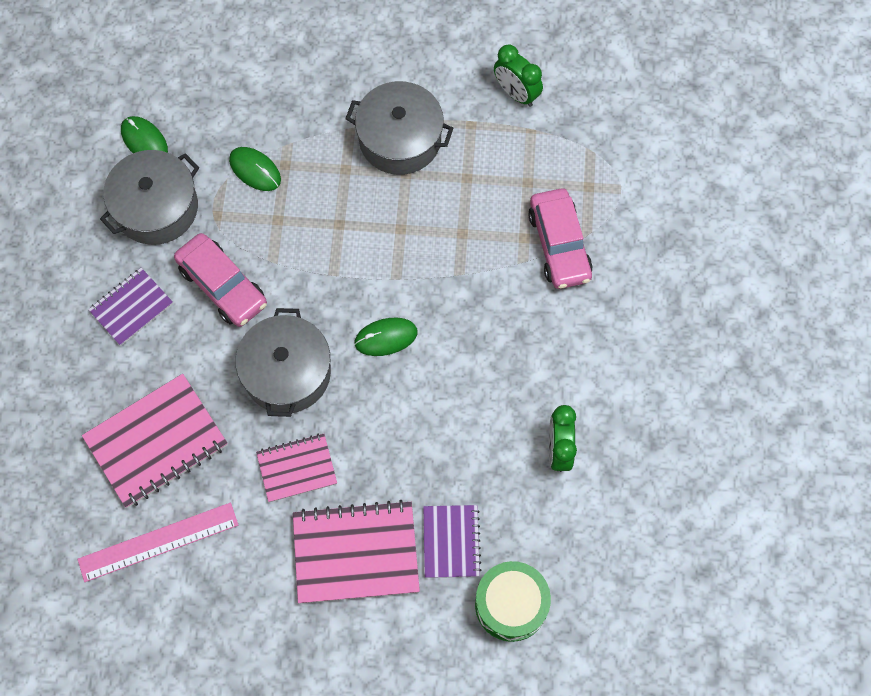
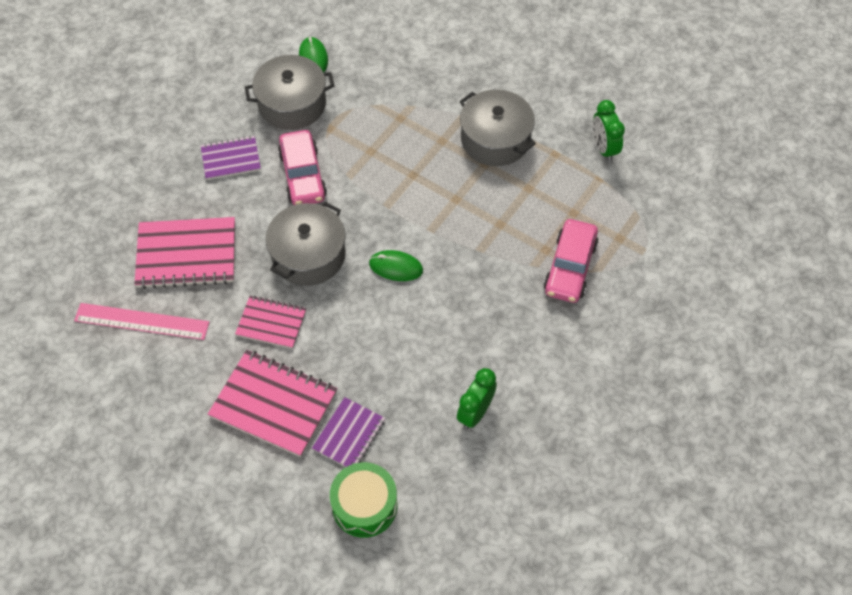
camera: 30 degrees right, 10 degrees down
green mouse [229,147,281,191] -> none

